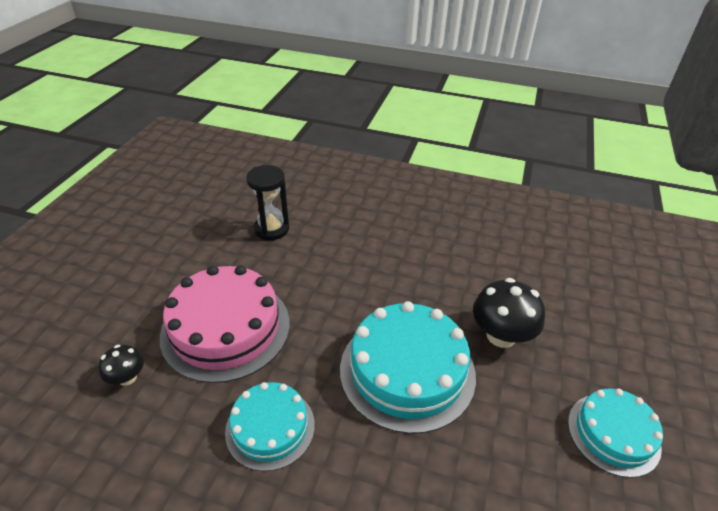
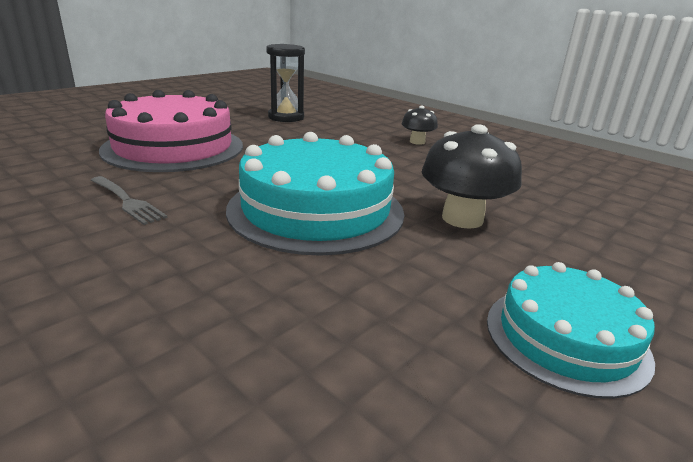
camera: 25 degrees right, 15 degrees down
black mushroom [98,345,144,386] -> black mushroom moved to [401,106,438,145]
turquoise cake [225,382,315,471] -> grey fork [90,176,168,225]

